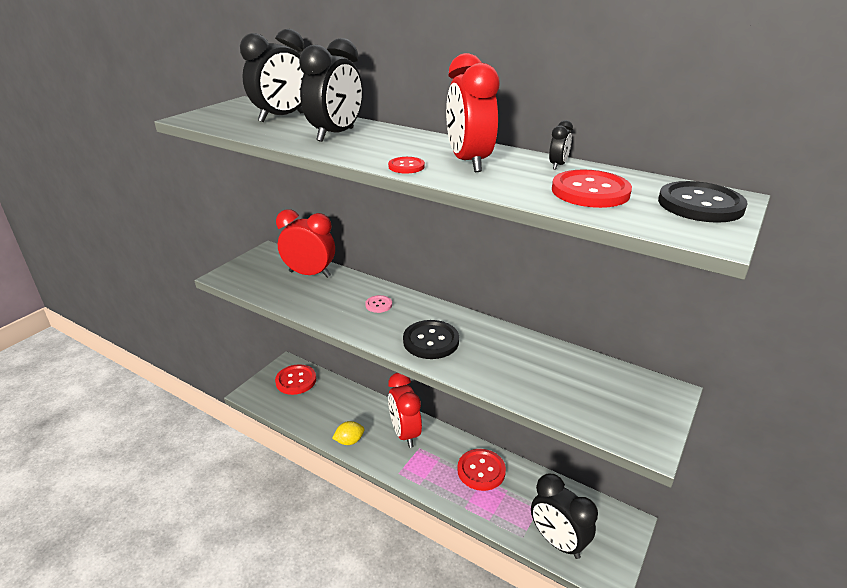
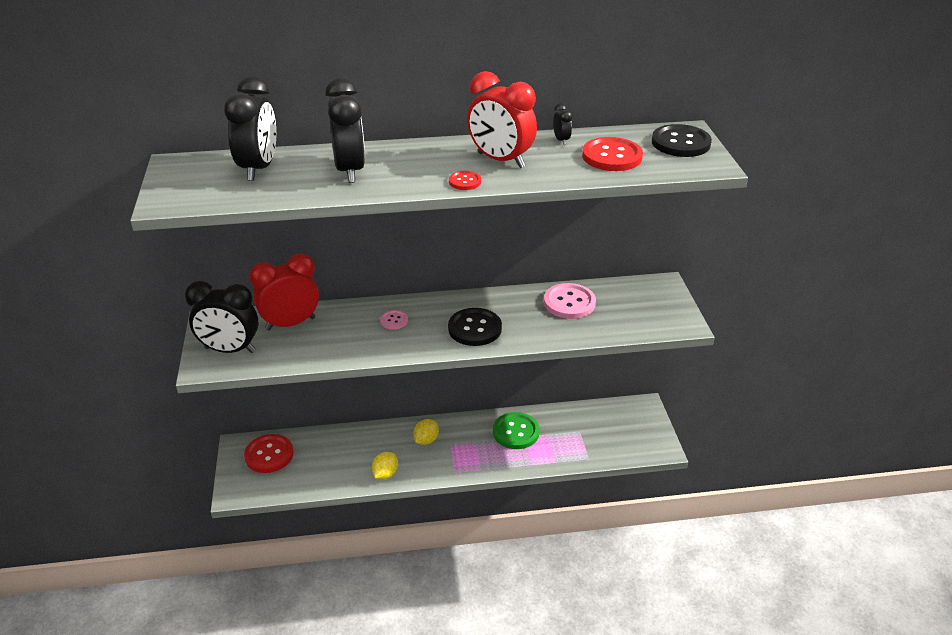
camera: 40 degrees left, 5 degrees up
red clock [388,373,422,448] -> yellow lemon [413,419,439,445]
red button [457,449,506,491] -> green button [493,412,540,449]
black clock [531,474,598,559] -> black clock moved to [185,281,259,353]
none -> pink button [544,283,596,319]

